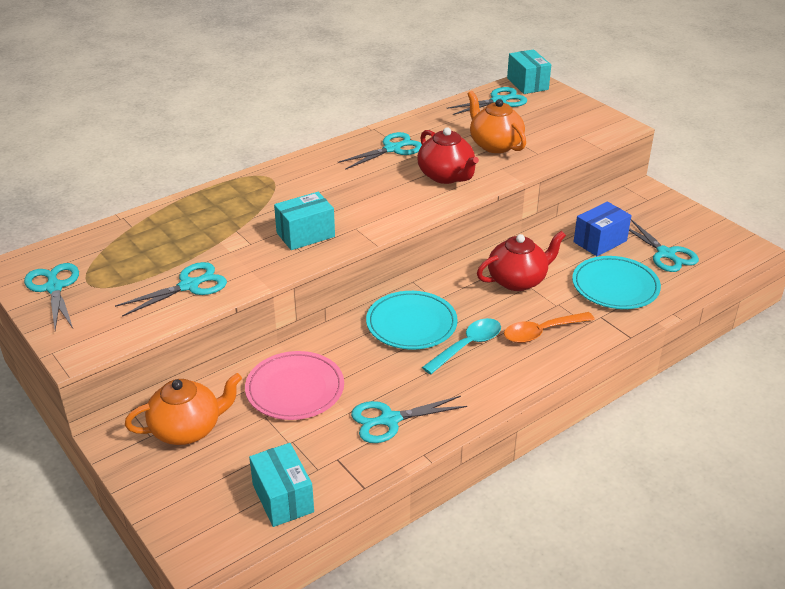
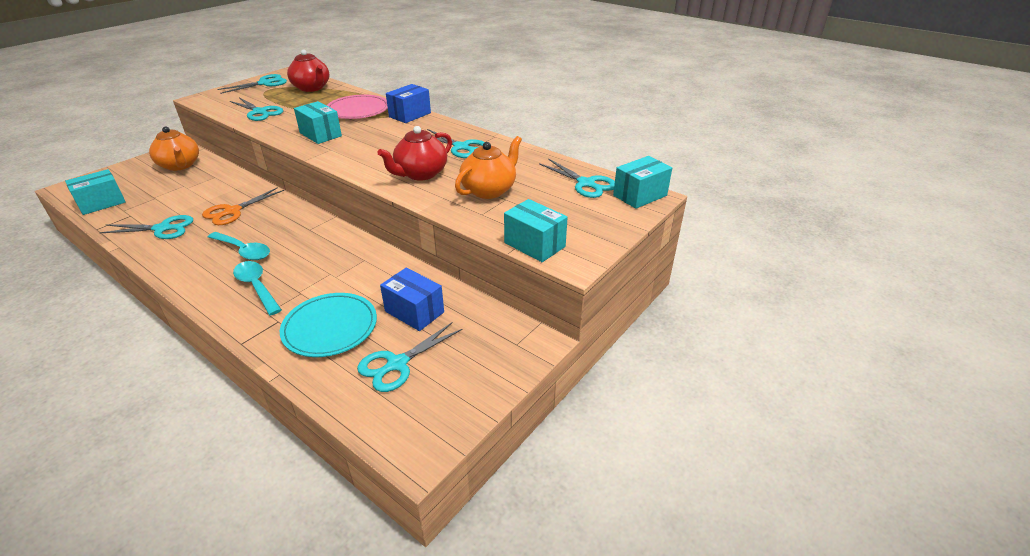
camera: 75 degrees right, 0 degrees up
pink plate [245,351,344,420] -> pink plate moved to [326,95,388,119]
turquoise scissors [351,396,467,443] -> turquoise scissors turned 120 degrees clockwise [99,215,193,239]
turquoise plate [366,291,458,349] -> none
red teapot [477,231,566,291] -> red teapot moved to [287,49,329,92]
orange spoon [504,312,595,343] -> turquoise spoon [233,261,282,316]
none -> orange scissors [202,187,284,225]
none -> blue box [386,84,431,123]
none -> turquoise box [504,199,568,262]

